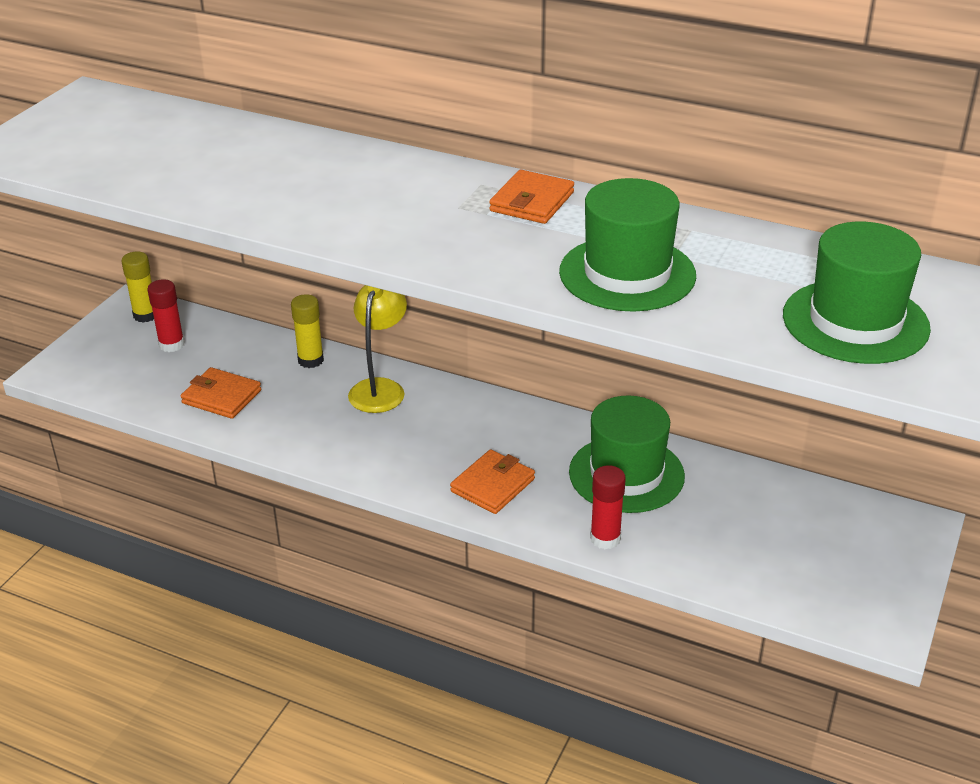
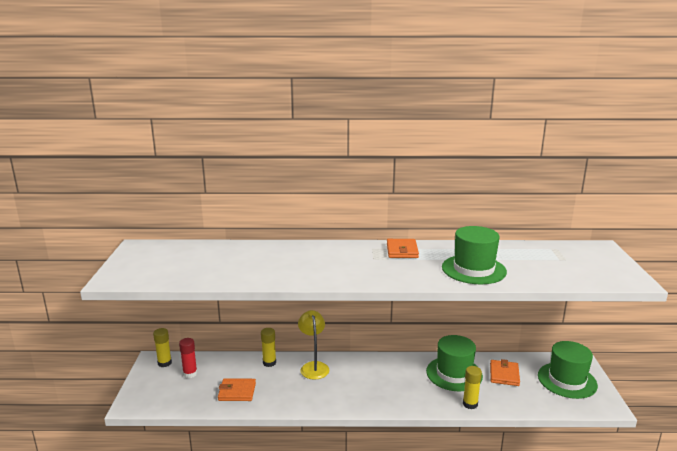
camera: 25 degrees left, 15 degrees down
orange wallet [450,449,535,514] -> orange wallet moved to [490,359,520,386]
red glue stick [590,465,626,549] -> yellow glue stick [463,366,482,409]
green hat [783,222,931,364] -> green hat moved to [538,341,598,399]

